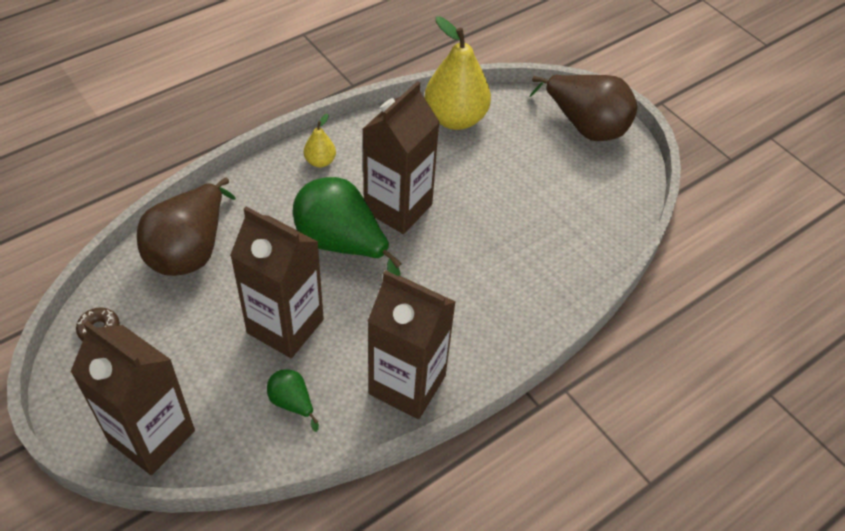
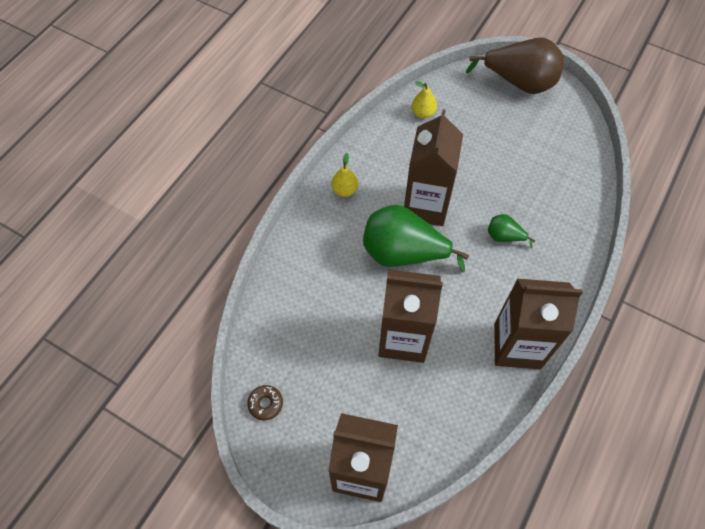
camera: 20 degrees left, 10 degrees up
brown pear [137,177,236,276] -> none
green pear [267,369,319,432] -> green pear moved to [488,214,535,249]
yellow pear [425,17,491,130] -> yellow pear [412,81,437,118], size x0.47

